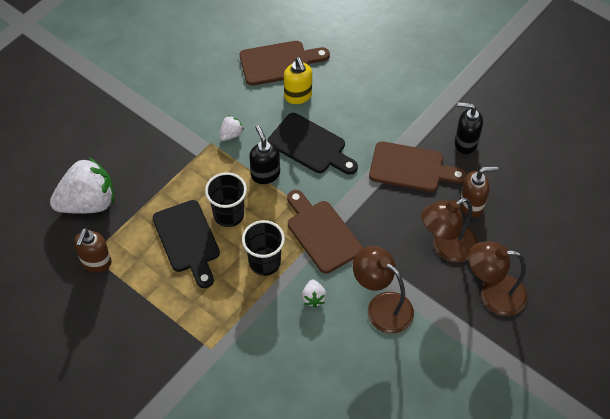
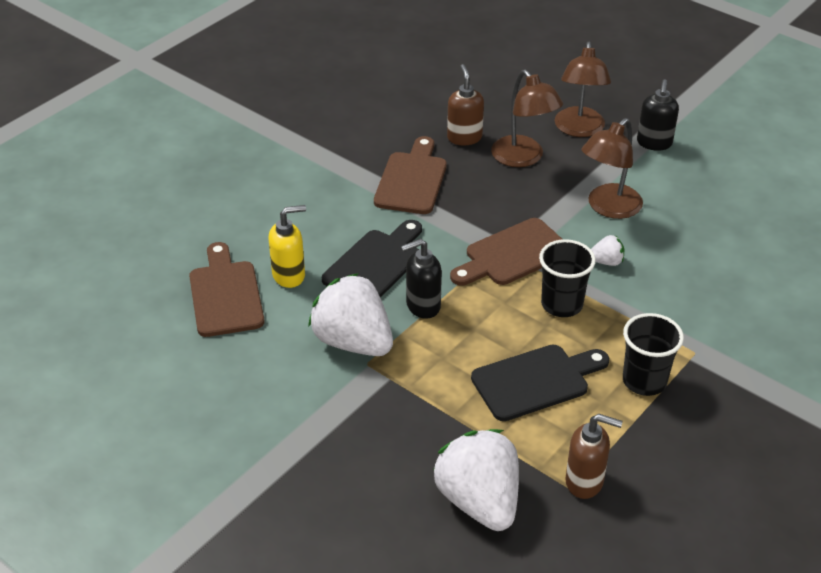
camera: 90 degrees left, 15 degrees down
black cup [205,172,247,227] -> black cup moved to [623,313,684,396]
white strawberry [219,115,244,141] -> white strawberry [308,273,393,356], size x2.30
black soap dispenser [455,102,483,154] -> black soap dispenser moved to [637,80,679,151]

